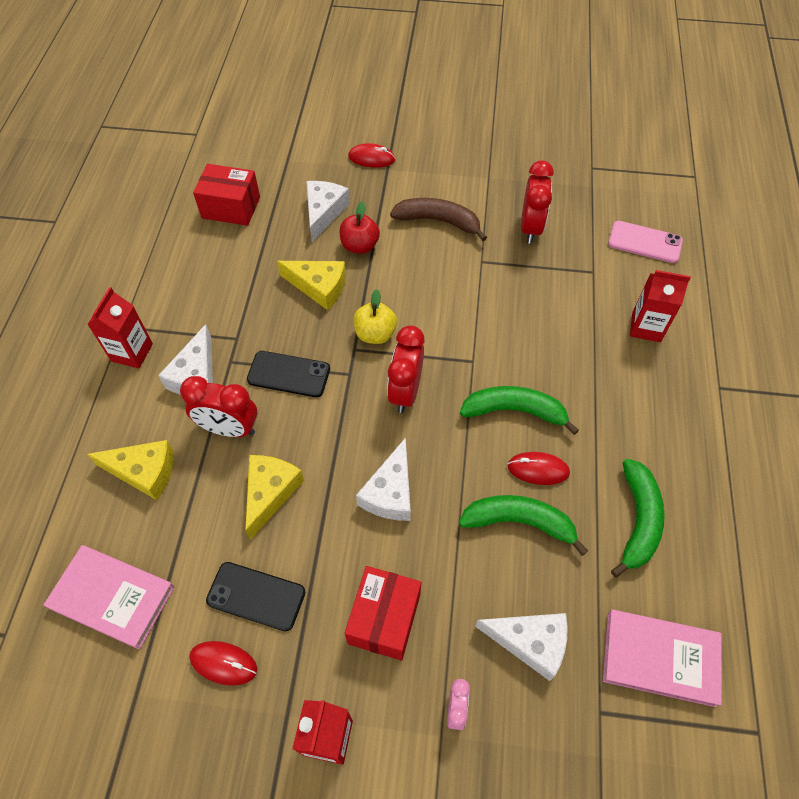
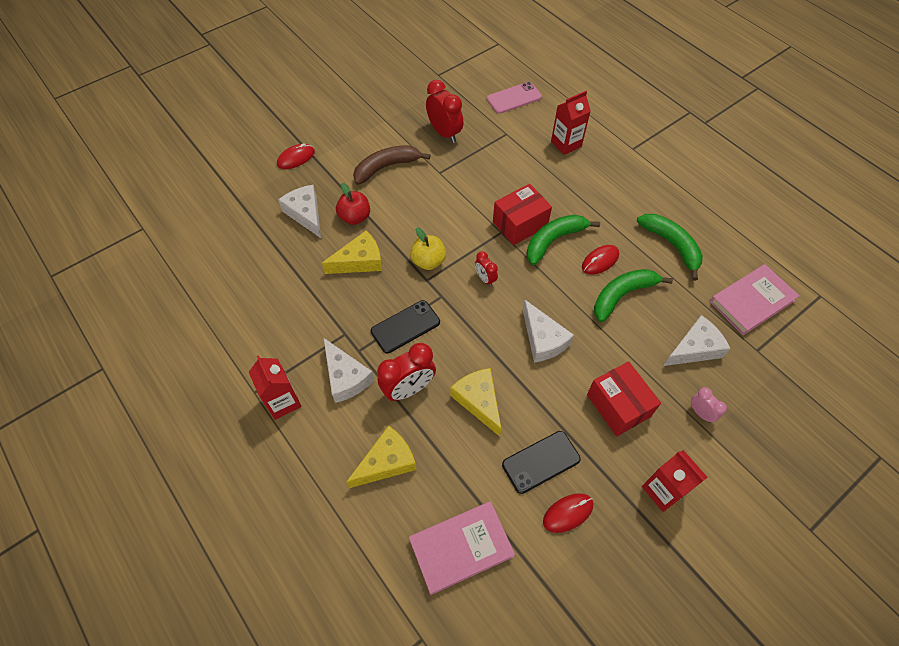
camera: 45 degrees left, 0 degrees up
red box [193,164,260,226] -> red box moved to [493,184,552,245]
red clock [387,325,425,413] -> red clock [475,251,498,287], size x0.54

